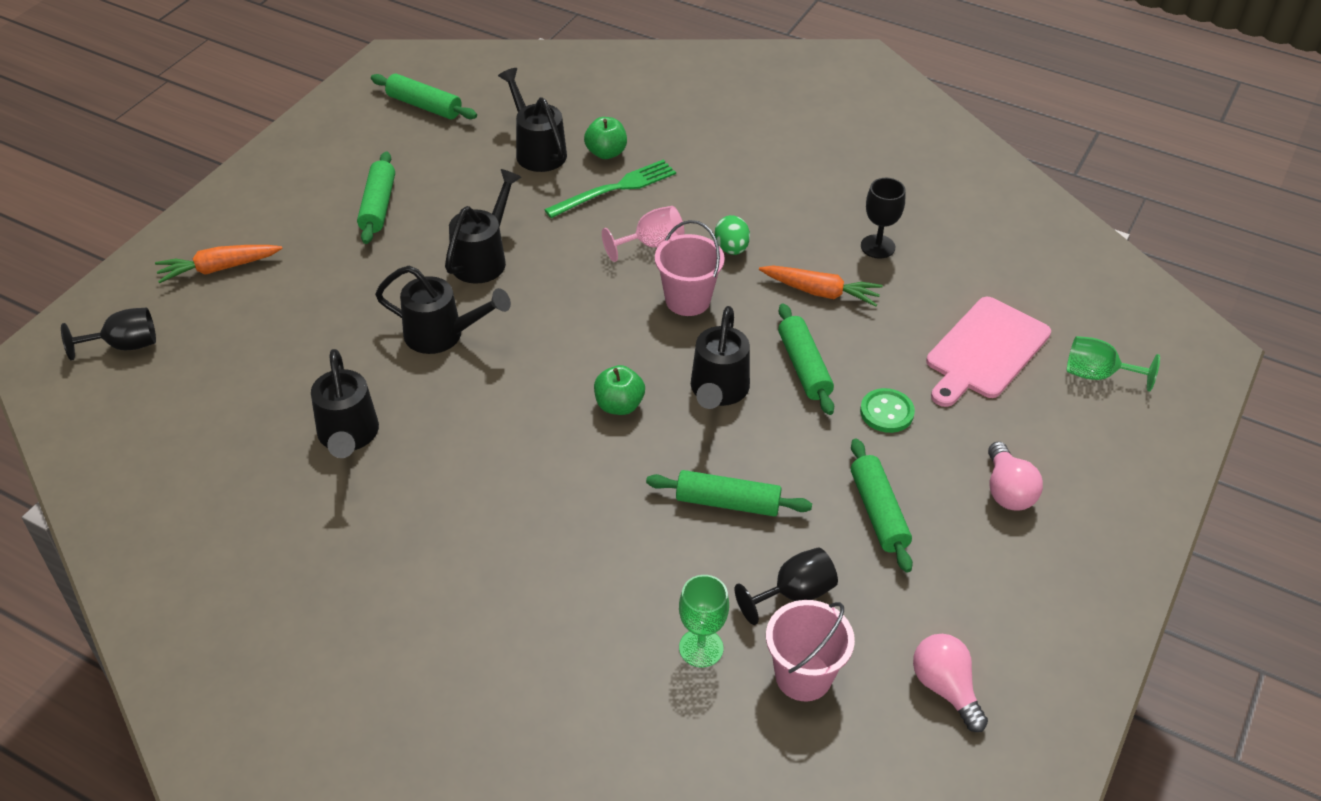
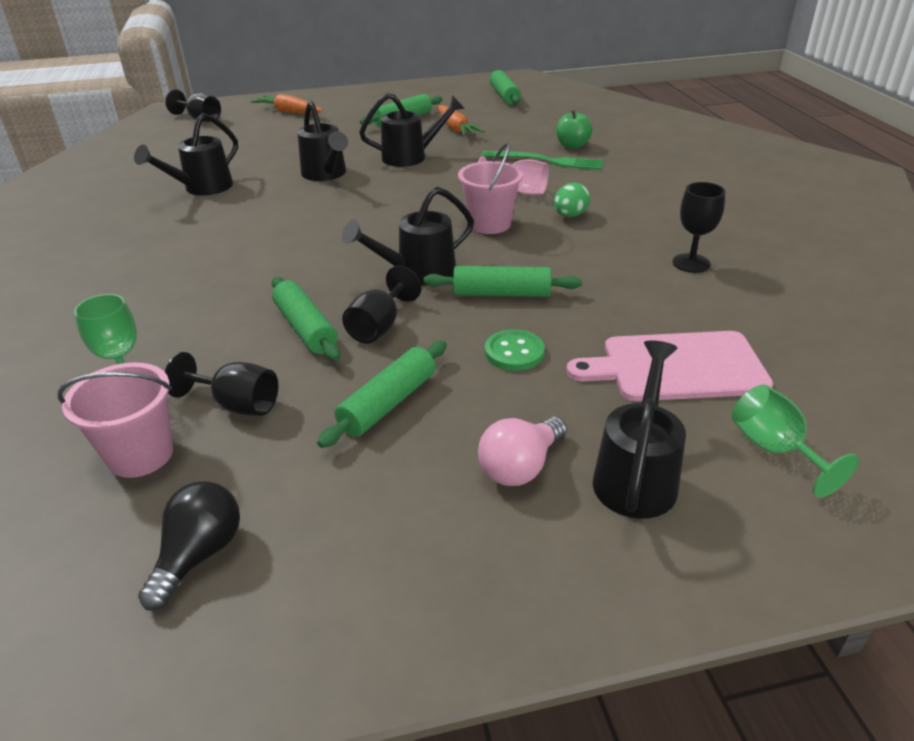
camera: 50 degrees right, 10 degrees down
black watering can [498,68,567,172] -> black watering can moved to [593,340,686,519]
green apple [594,365,645,415] -> none
orange carrot [759,265,883,307] -> orange carrot moved to [438,105,485,136]
green rolling pin [778,304,834,415] -> green rolling pin turned 60 degrees clockwise [423,266,582,297]
pink light bulb [913,634,988,732] -> black light bulb [138,481,240,611]
none -> black goblet [342,266,421,343]

